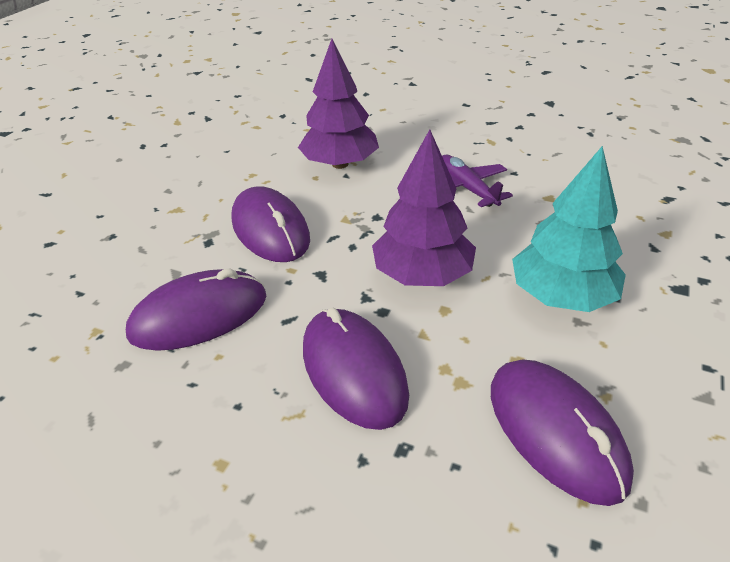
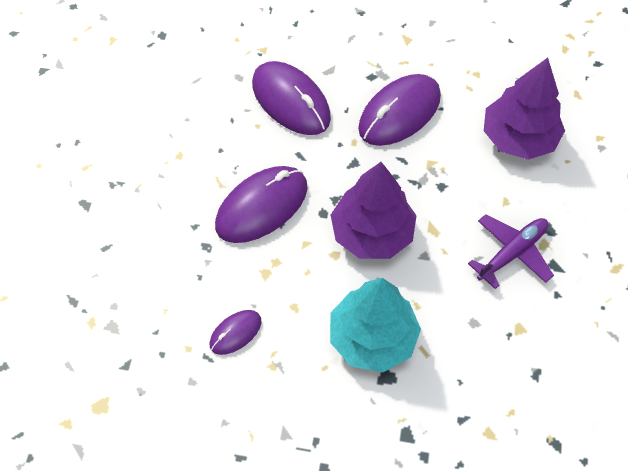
camera: 75 degrees right, 20 degrees up
purple mouse [491,359,634,506] -> purple mouse [210,310,261,355], size x0.52

